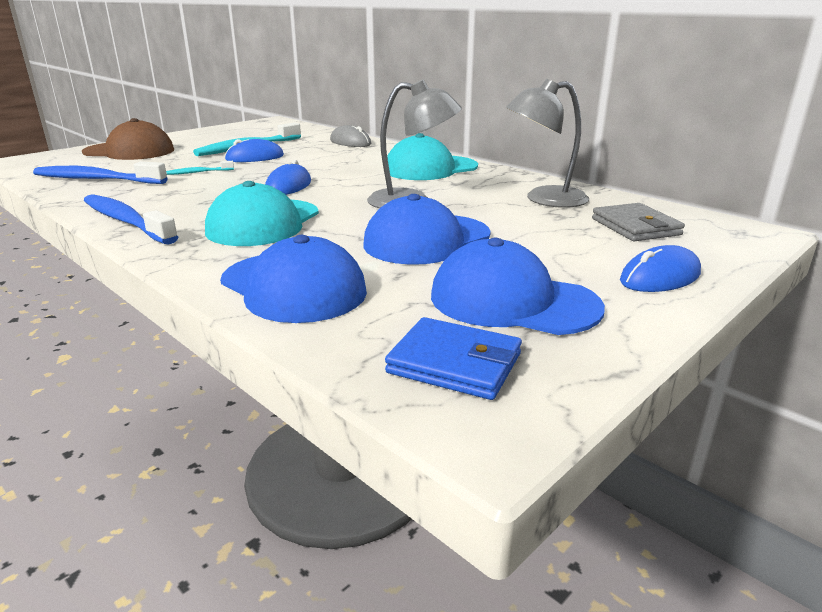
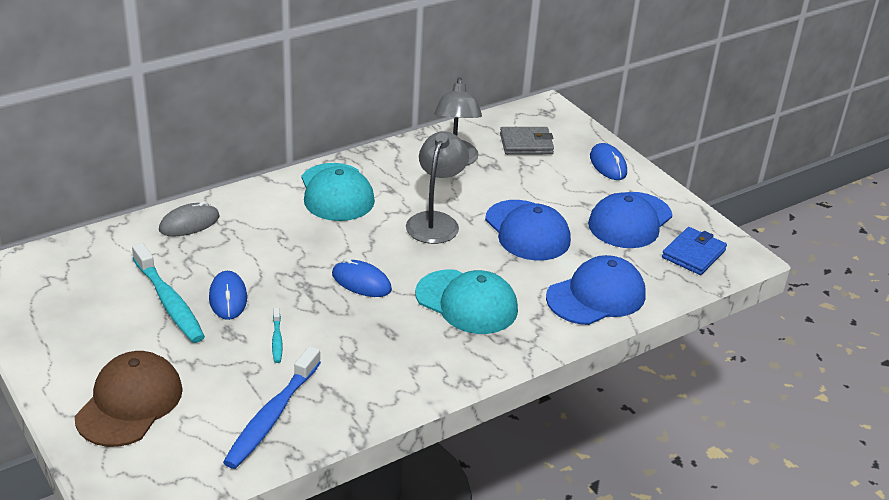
camera: 80 degrees left, 10 degrees up
blue toothbrush [84,194,178,245] -> none

